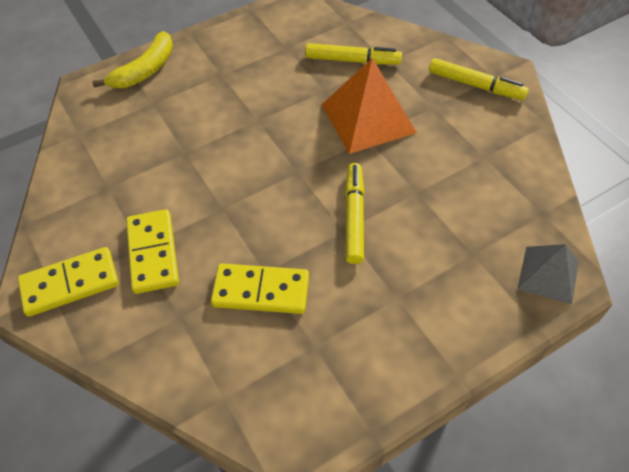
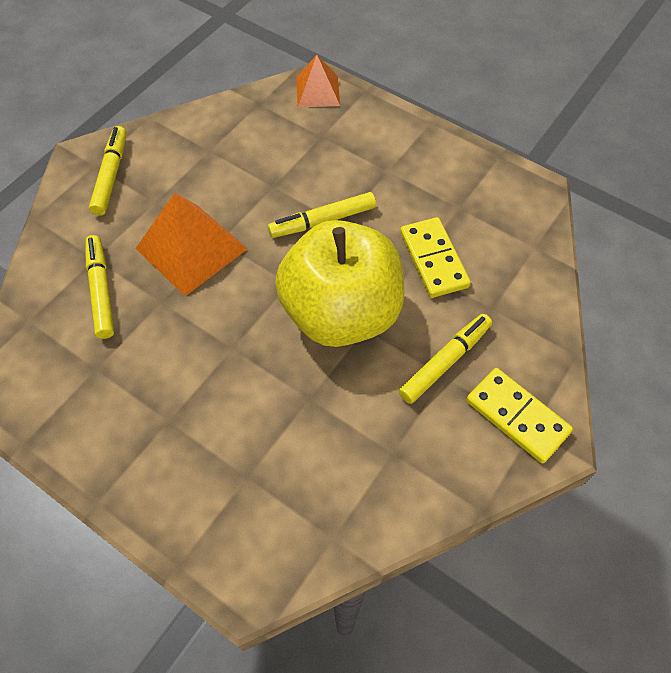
camera: 115 degrees left, 5 degrees up
yellow banana [92,31,173,88] -> none
yellow domino [126,209,179,294] -> yellow marker [399,314,492,404]
grey pyramid [517,244,579,305] -> orange pyramid [296,55,340,108]
none -> yellow apple [275,220,404,347]

